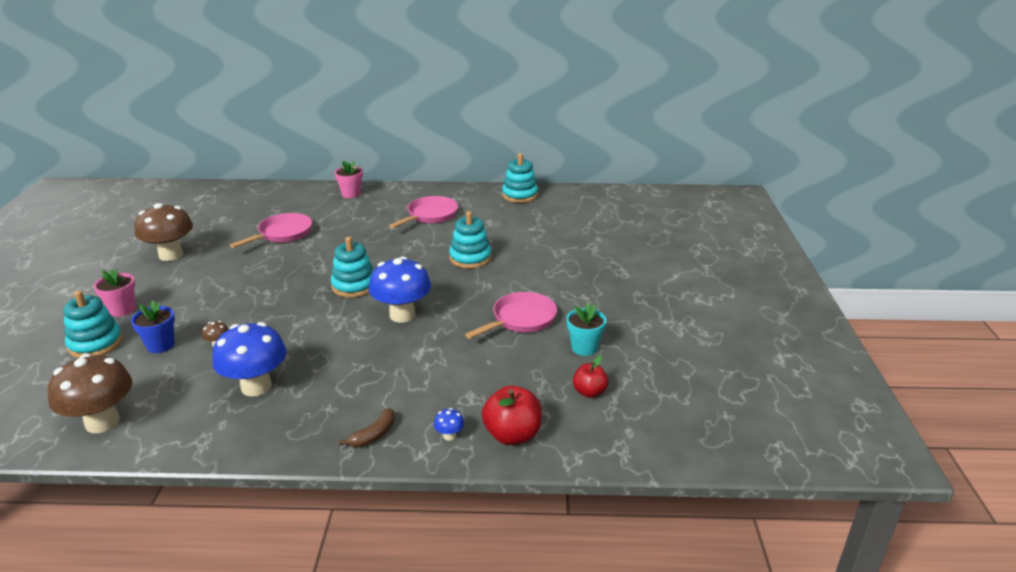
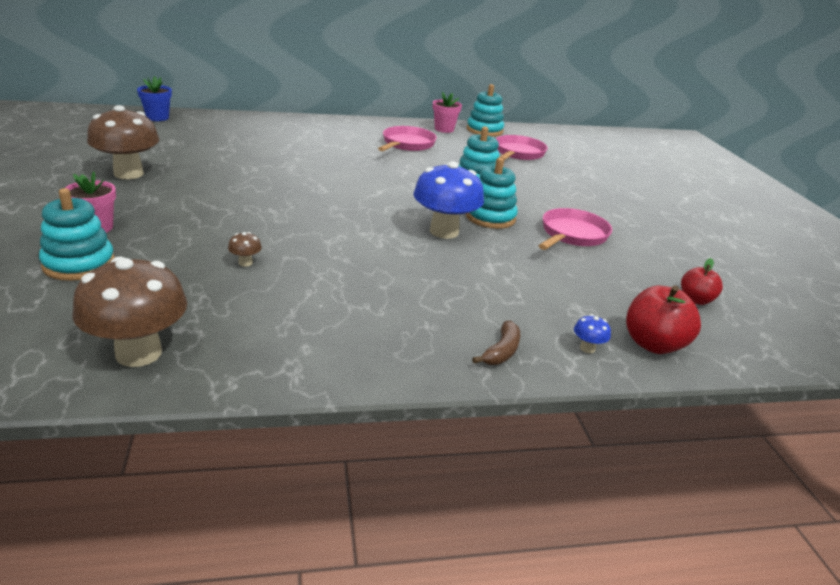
camera: 15 degrees left, 0 degrees up
blue flower pot [131,300,175,353] -> blue flower pot moved to [137,76,172,121]
blue mushroom [212,322,287,397] -> none
pink pan [230,213,312,248] -> pink pan moved to [496,135,548,160]
turquoise stacking toy [331,237,374,297] -> turquoise stacking toy moved to [466,158,518,229]
pink flower pot [334,160,363,198] -> pink flower pot moved to [433,92,462,133]
turquoise flower pot [566,303,606,356] -> none

